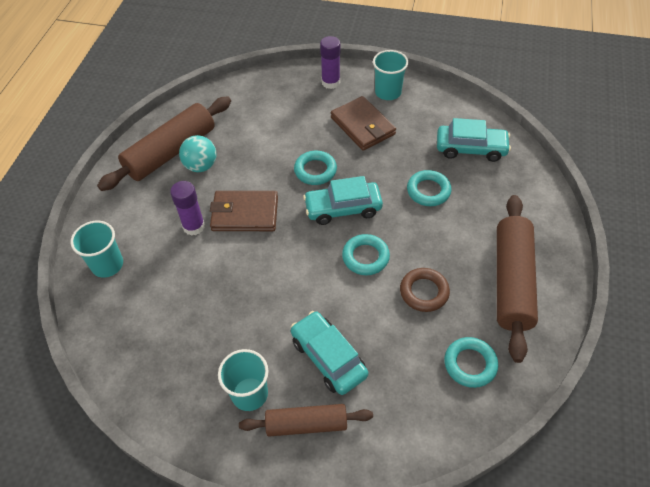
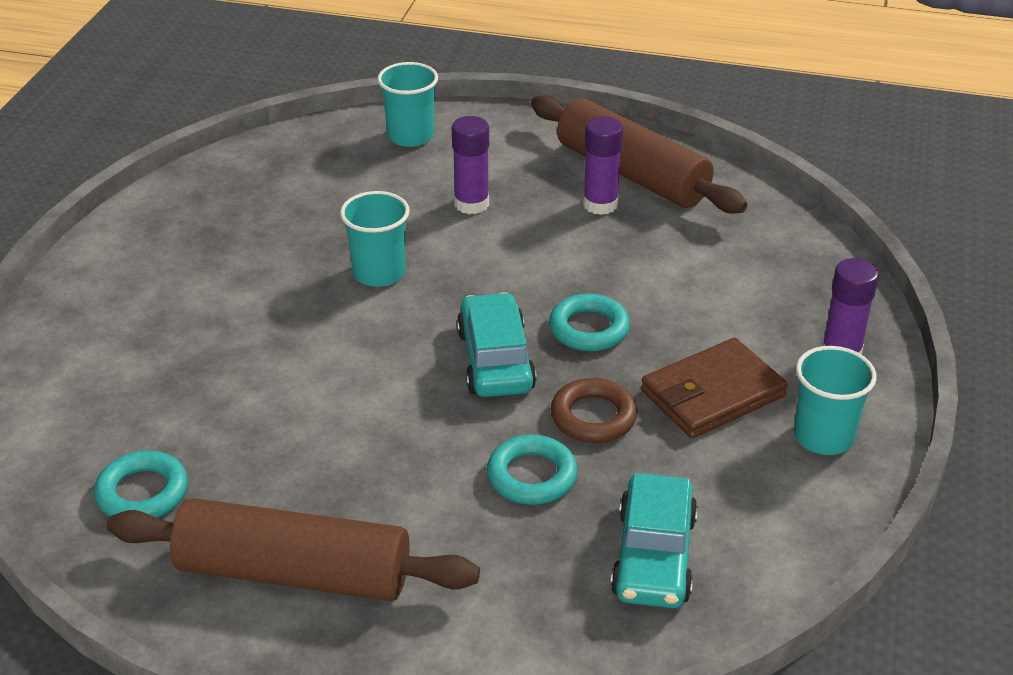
camera: 90 degrees right, 15 degrees down
turquoise ball [179,135,217,172] -> purple glue stick [583,116,623,215]
brown wallet [210,191,278,231] -> none
turquoise cup [218,349,268,411] -> turquoise cup moved to [340,191,410,287]
brown rolling pin [239,404,373,437] -> none
turquoise car [291,311,368,395] -> none
turquoise ring [342,234,390,275] -> none
brown ring [400,268,450,312] -> brown ring moved to [551,378,637,443]

